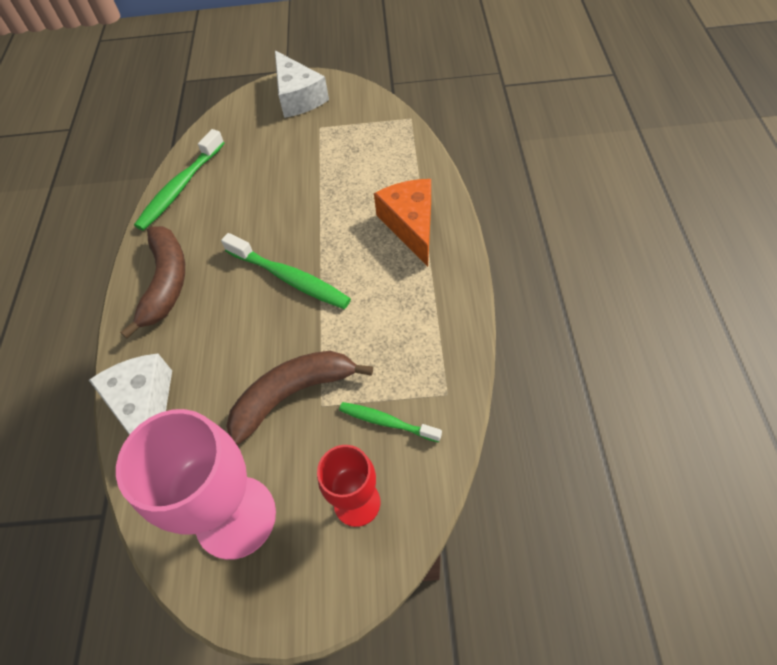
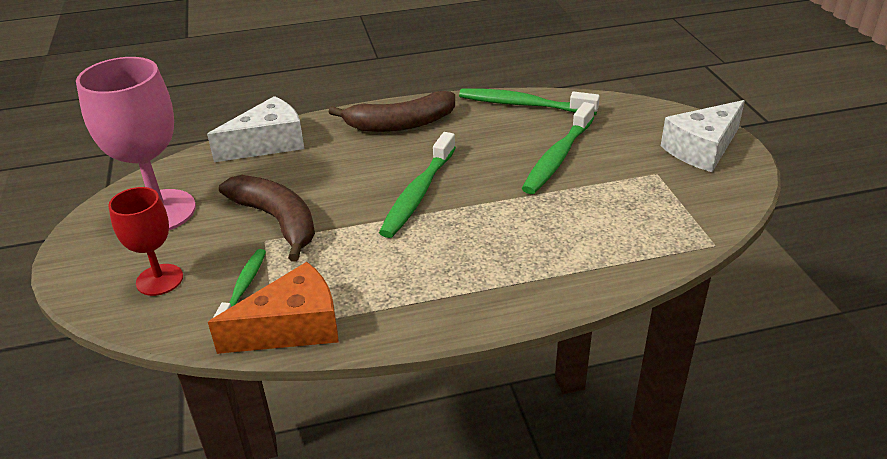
camera: 75 degrees right, 20 degrees down
orange cheese [374,179,431,267] -> orange cheese moved to [208,262,339,354]
none -> green toothbrush [522,102,595,194]

